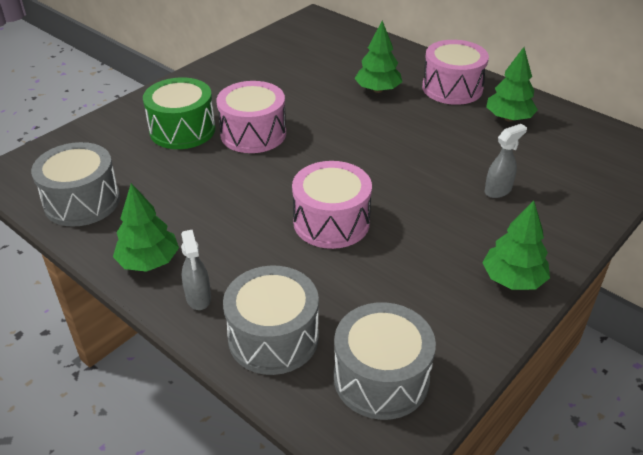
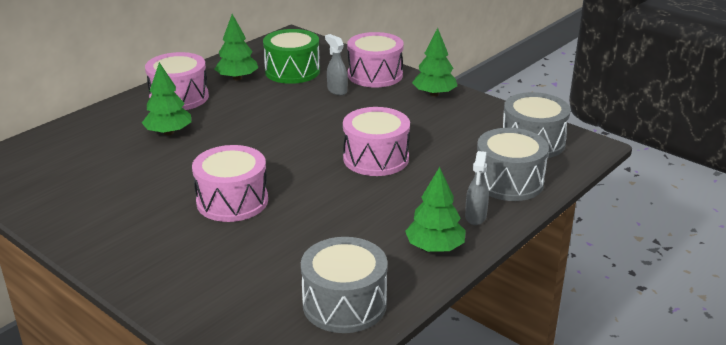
camera: 90 degrees left, 10 degrees down
green drum [143,77,216,149] -> green drum moved to [263,29,320,84]
grey spray bottle [181,230,211,310] -> grey spray bottle turned 120 degrees clockwise [465,151,489,225]
none -> pink drum [347,32,404,87]

